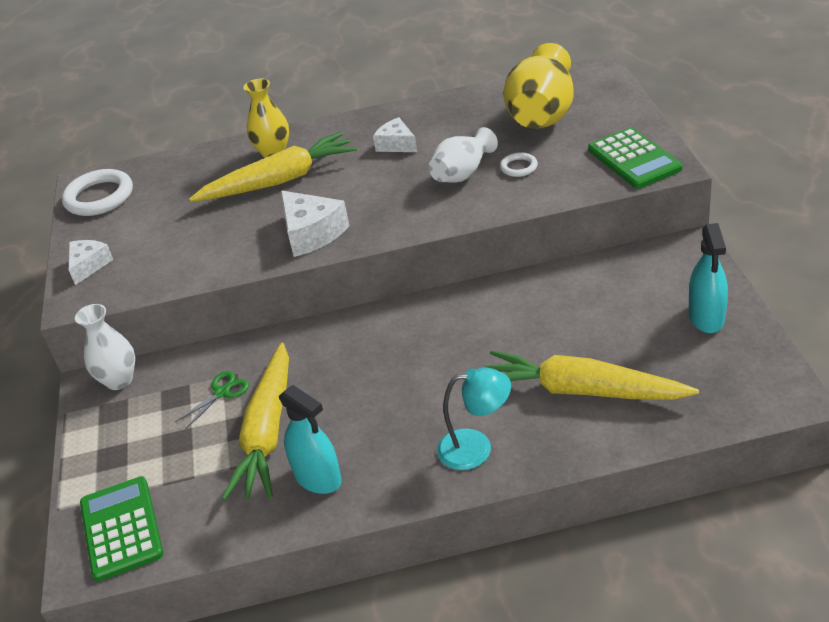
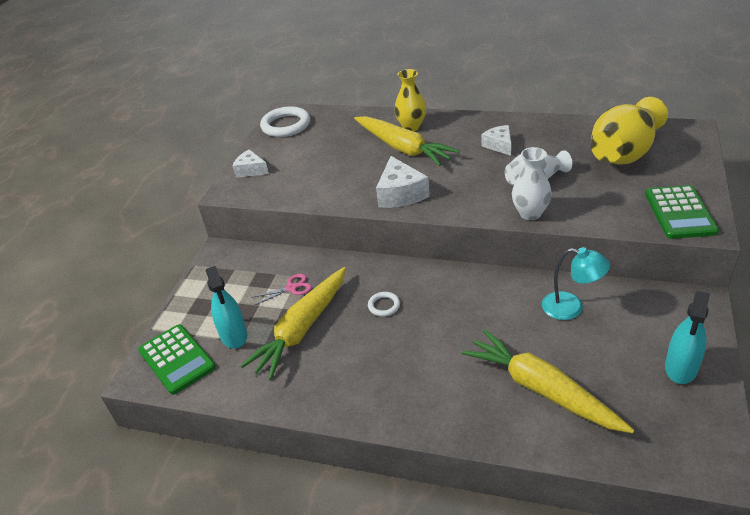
camera: 25 degrees right, 0 degrees up
white cheese [68,240,113,285] -> white cheese turned 105 degrees counterclockwise [233,149,269,178]
white vase [75,304,135,390] -> white vase moved to [512,147,552,220]
green calculator [80,476,163,582] -> green calculator turned 135 degrees clockwise [138,324,216,395]
green scissors [175,371,249,429] -> pink scissors [251,274,312,305]
yellow carrot [189,132,357,202] -> yellow carrot turned 45 degrees clockwise [354,116,460,166]
turquoise spray bottle [279,385,342,494] -> turquoise spray bottle moved to [206,266,247,348]
turquoise lamp [437,368,511,470] -> turquoise lamp moved to [542,247,610,320]
white ring [500,152,538,177] -> white ring moved to [368,292,400,317]

